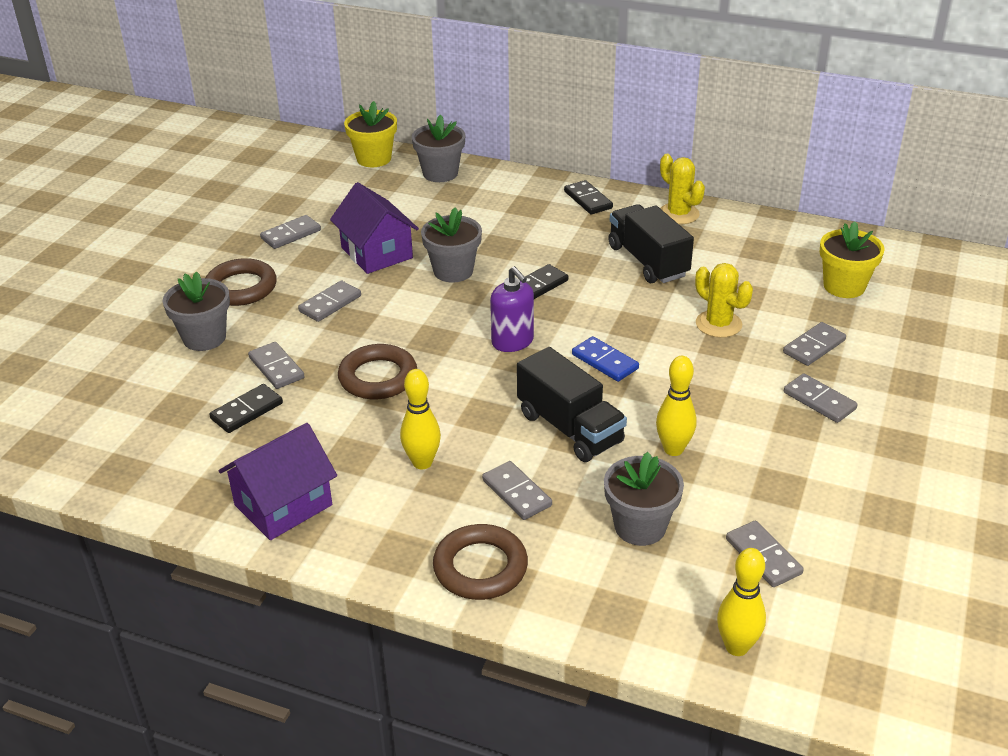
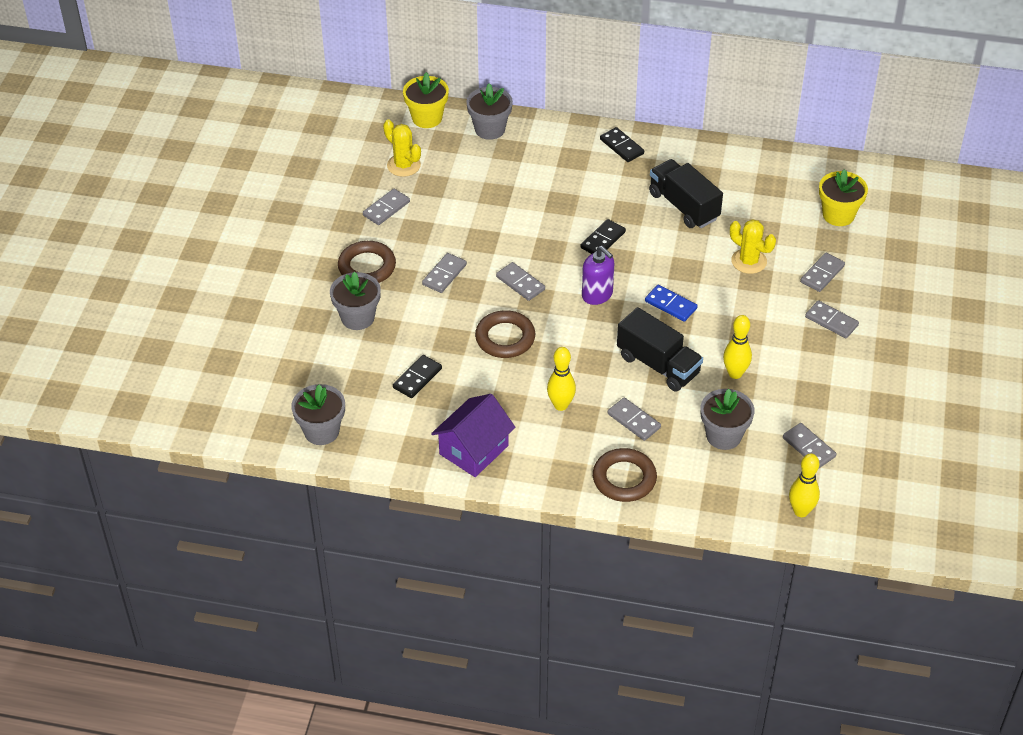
camera: 10 degrees left, 10 degrees up
grey domino [248,342,305,389] -> grey domino moved to [496,262,545,301]
purple house [330,182,419,274] -> none
grey flower pot [421,207,482,283] -> grey flower pot moved to [291,384,345,445]
yellow cactus [660,154,705,224] -> yellow cactus moved to [383,119,421,177]

